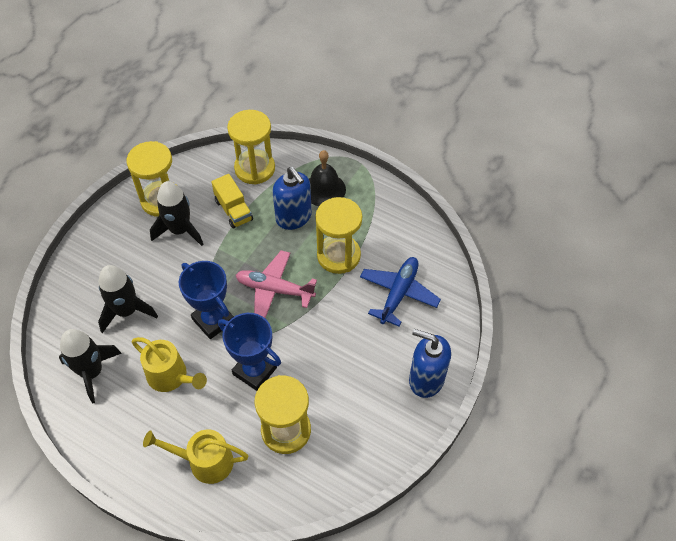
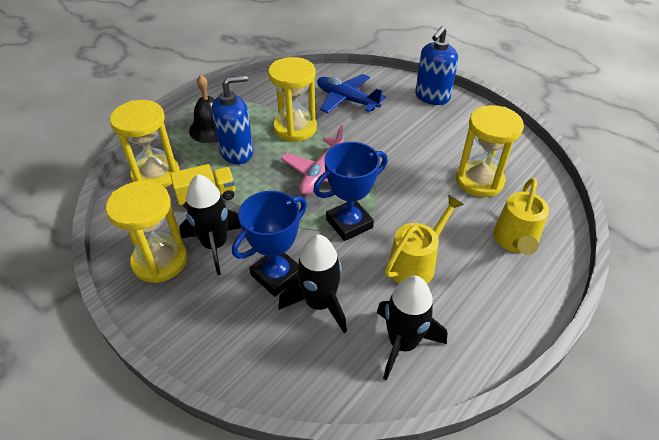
camera: 80 degrees left, 10 degrees down
blue trophy [218,313,281,391] -> blue trophy moved to [232,191,307,297]

